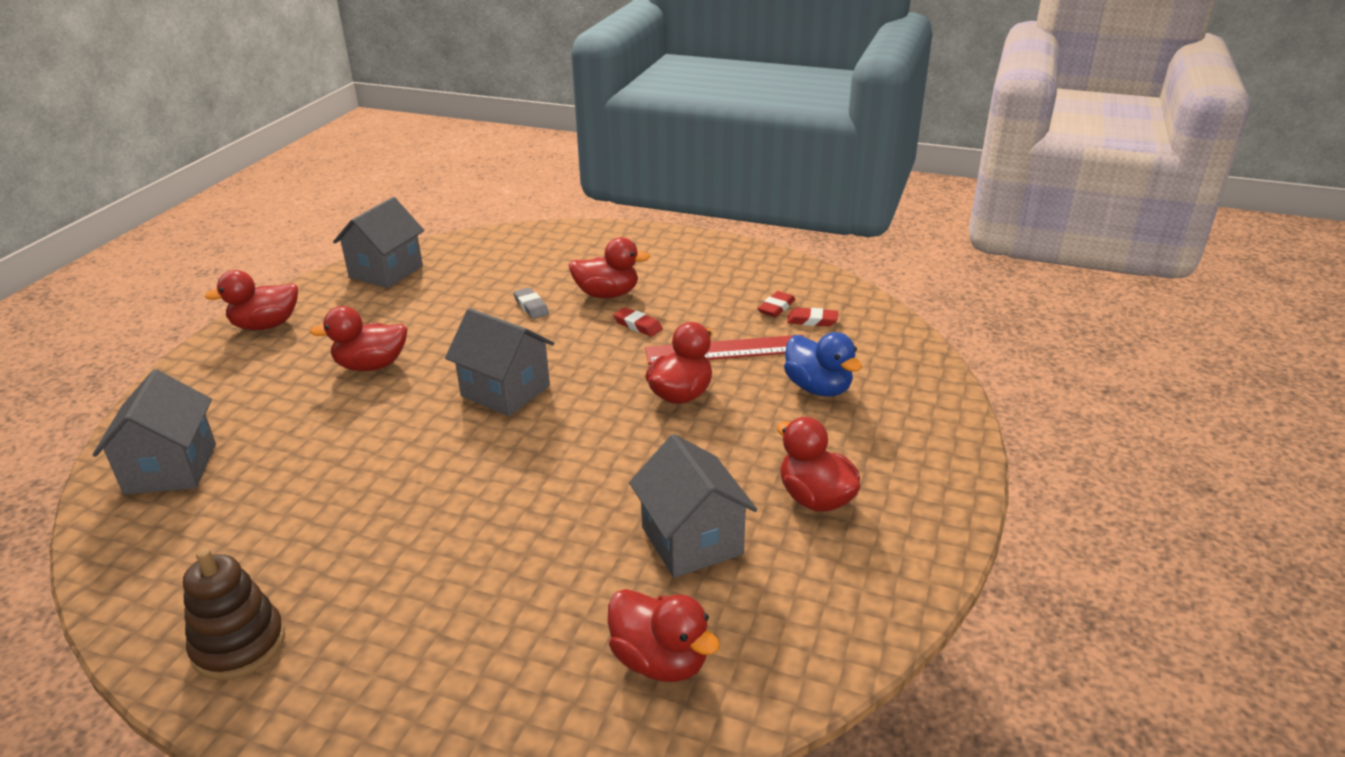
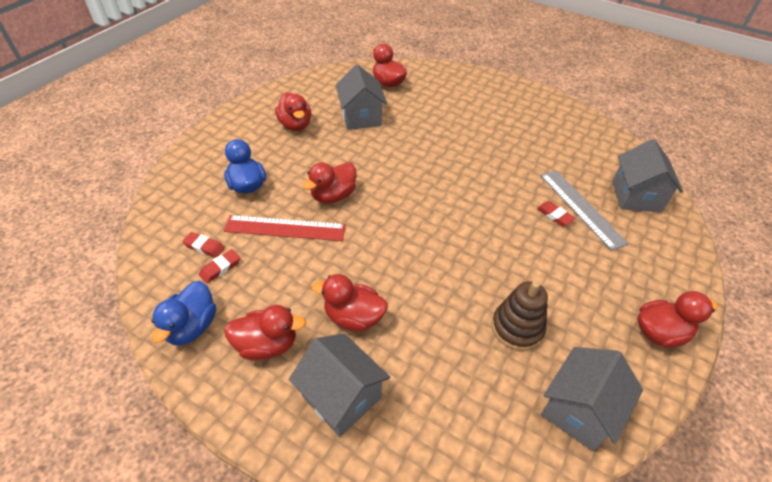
camera: 170 degrees left, 15 degrees up
brown stacking toy [183,548,285,681] -> brown stacking toy moved to [492,281,548,351]
red duck [310,306,407,371] -> red duck moved to [224,305,306,360]
grey house [445,308,554,416] -> grey house moved to [289,334,390,437]
grey eraser [513,287,549,319] -> none
red eraser [613,307,663,337] -> red eraser moved to [537,201,576,226]
none -> blue duck [151,281,216,346]
none -> grey ruler [540,170,629,251]

